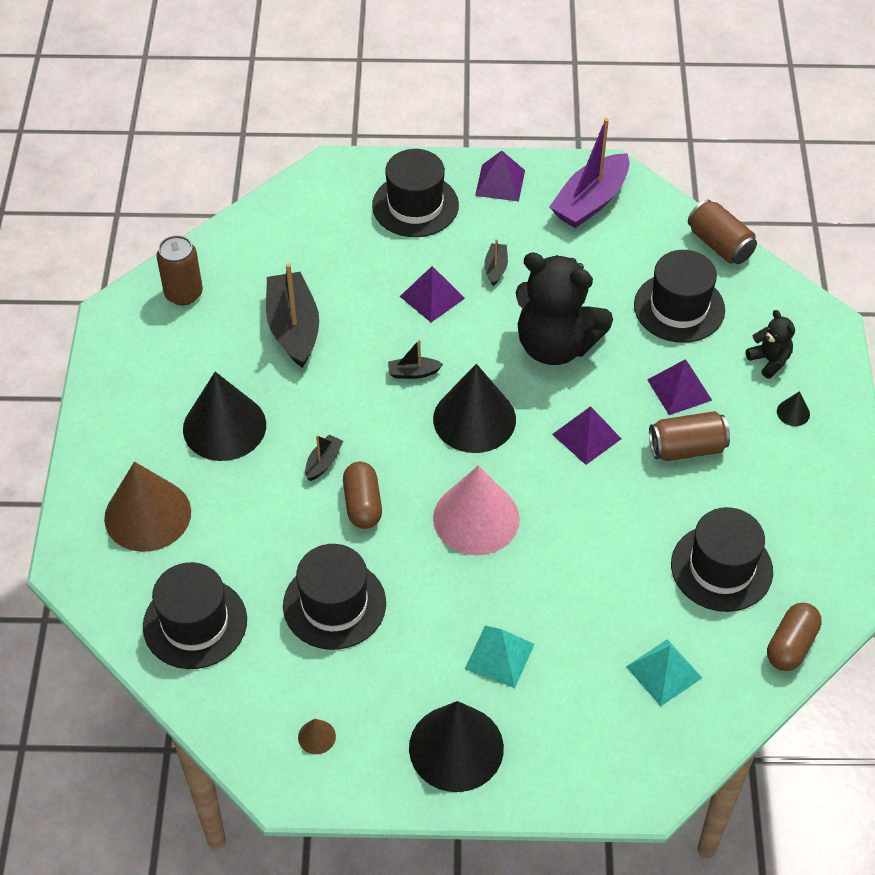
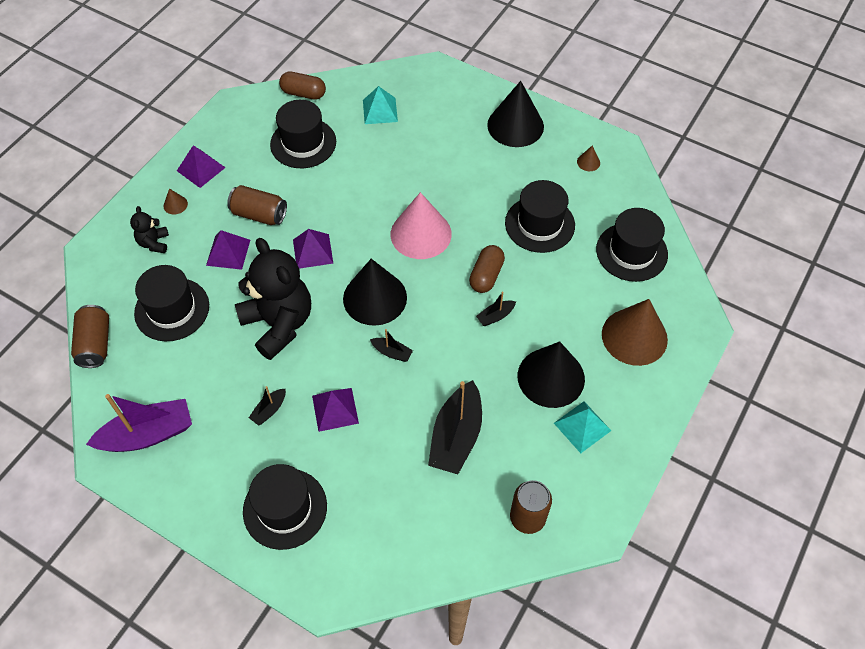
camera: 150 degrees left, 5 degrees up
turquoise pyramid [465,626,535,688] -> turquoise pyramid moved to [554,401,611,453]
purple pyramid [475,151,525,201] -> purple pyramid moved to [177,145,226,188]
brown capsule [767,603,822,671] -> brown capsule turned 45 degrees clockwise [279,72,326,100]
black cone [777,391,810,426] -> brown cone [164,189,188,215]

